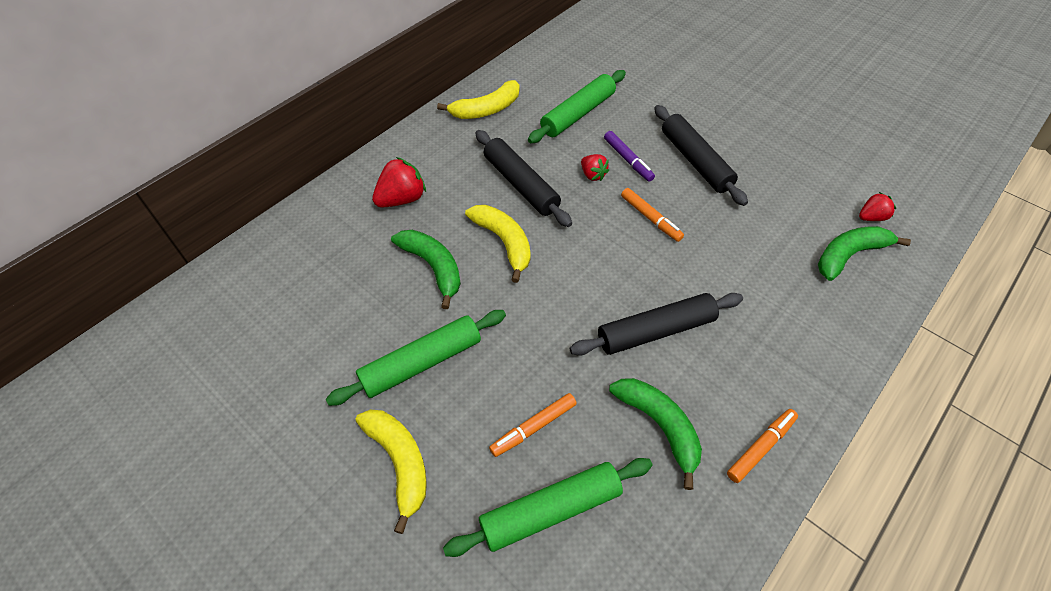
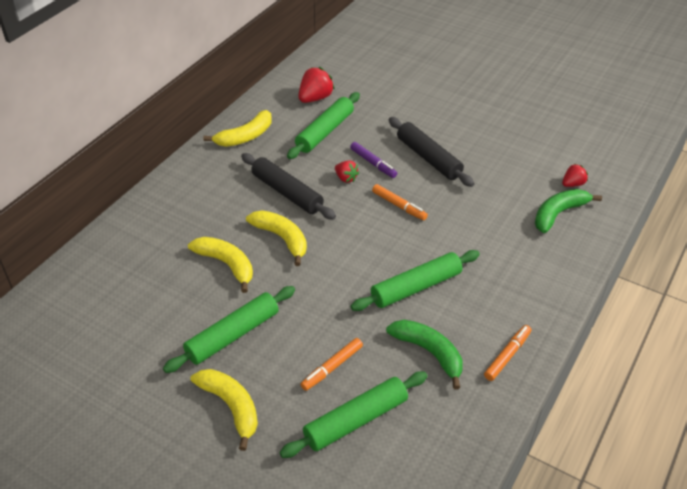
camera: 10 degrees left, 10 degrees down
red strawberry [372,157,426,207] -> red strawberry moved to [298,67,335,103]
green banana [391,230,461,309] -> yellow banana [188,237,253,293]
black rolling pin [570,293,743,356] -> green rolling pin [351,250,480,311]

